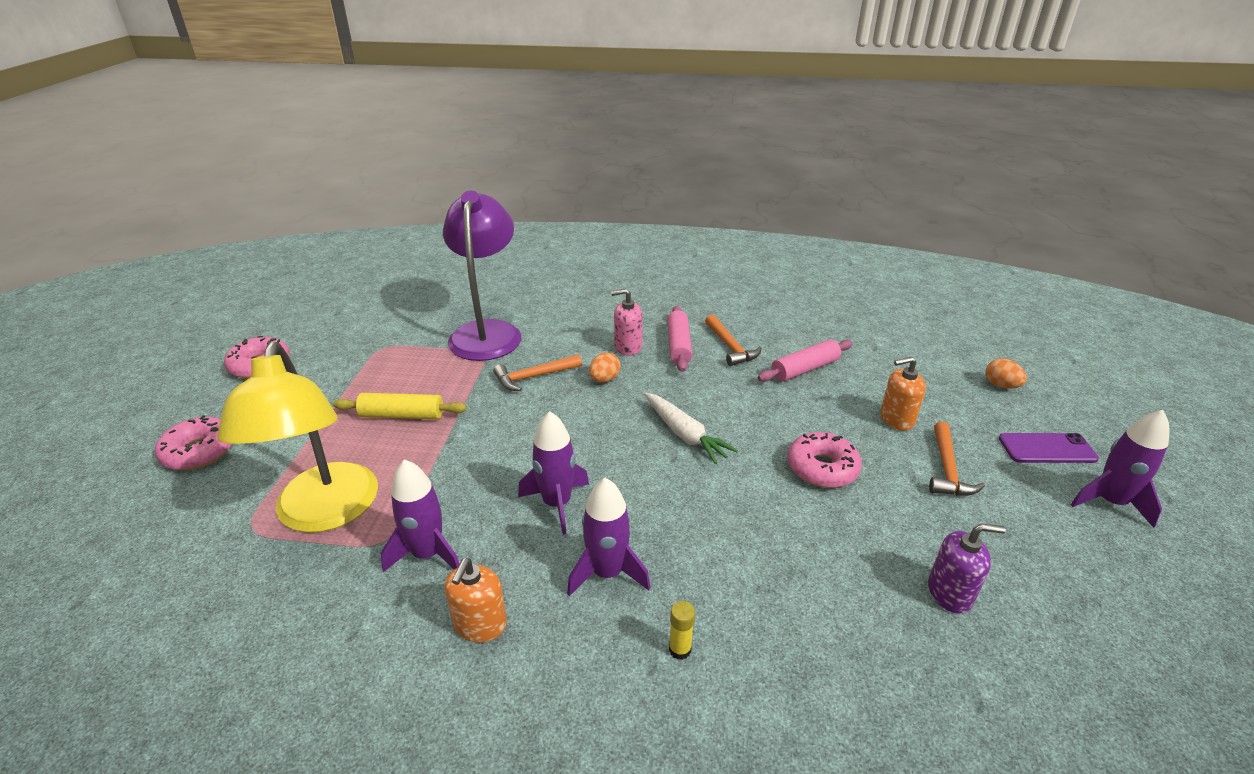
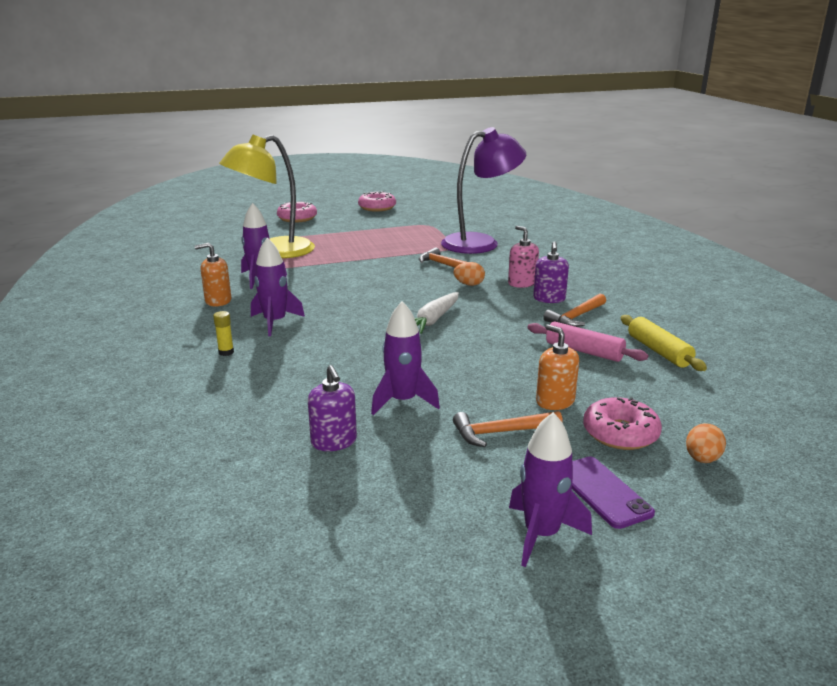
camera: 65 degrees right, 10 degrees down
yellow rolling pin [333,393,467,419] -> yellow rolling pin moved to [620,315,707,371]
purple rocket [518,411,589,535] -> purple rocket moved to [371,301,440,415]
pink rolling pin [667,306,692,372] -> purple soap dispenser [533,241,569,303]
pink donut [787,432,862,488] -> pink donut moved to [583,397,662,450]

